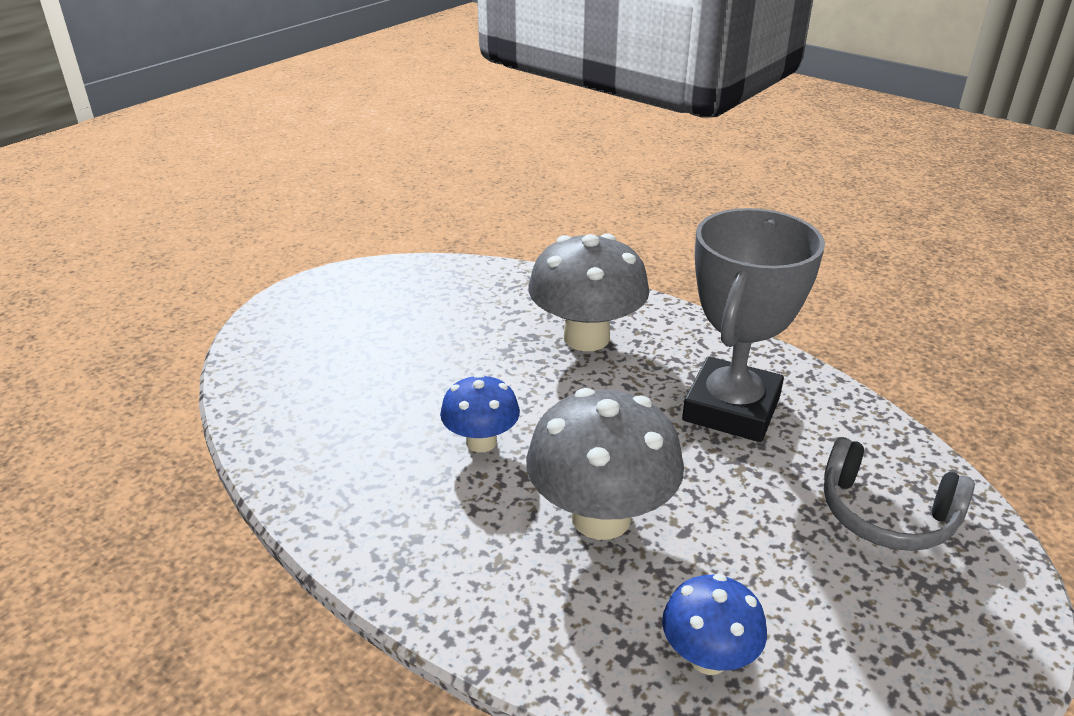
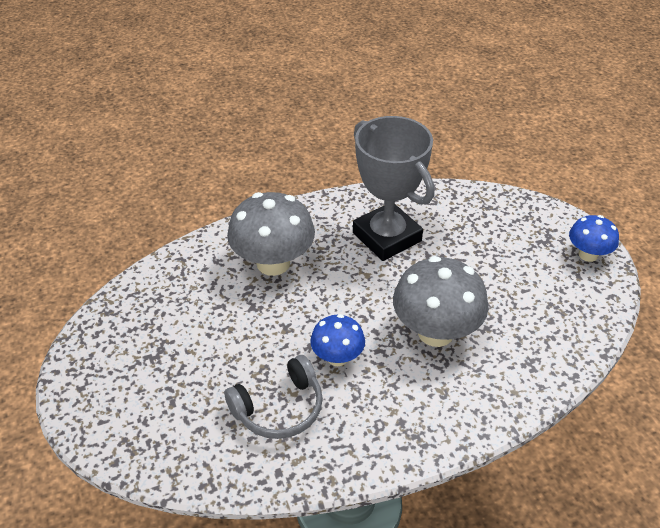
camera: 60 degrees left, 10 degrees up
blue mushroom [662,574,767,675] -> blue mushroom moved to [569,215,619,262]
grey headphones [824,437,975,551] -> grey headphones moved to [224,355,323,439]

